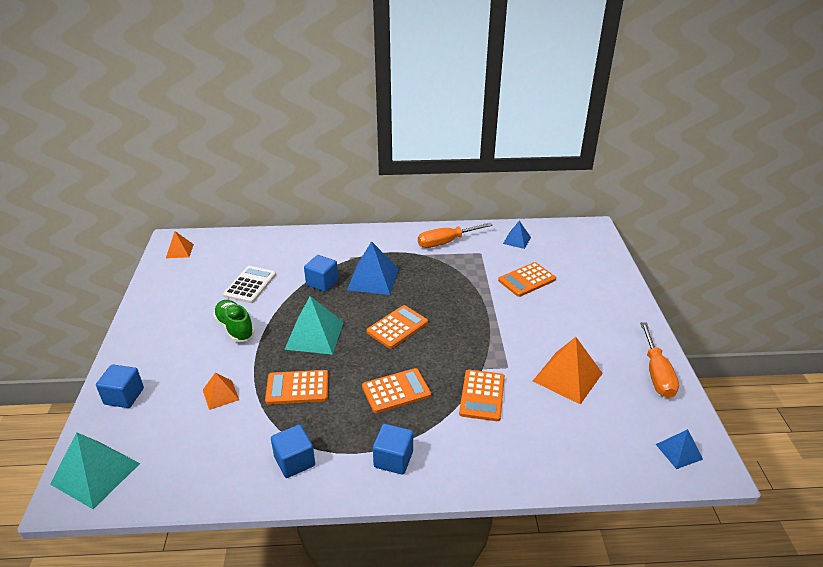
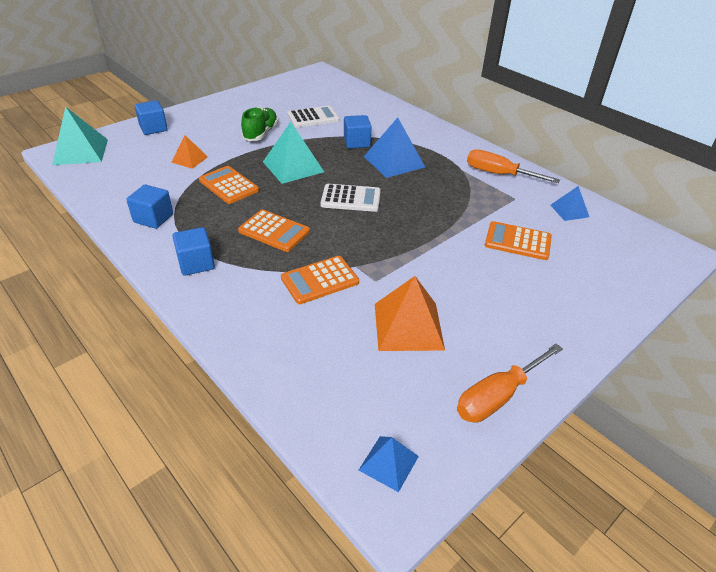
camera: 50 degrees right, 5 degrees up
orange pyramid [166,231,194,258] -> none
orange calculator [366,305,428,349] -> white calculator [321,184,381,212]

